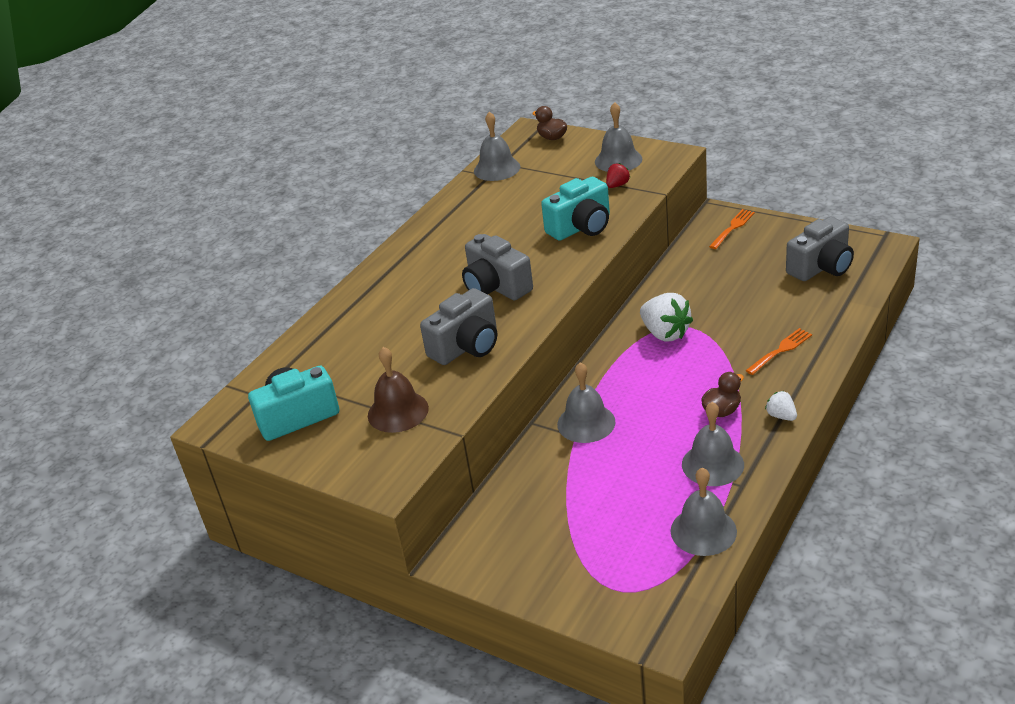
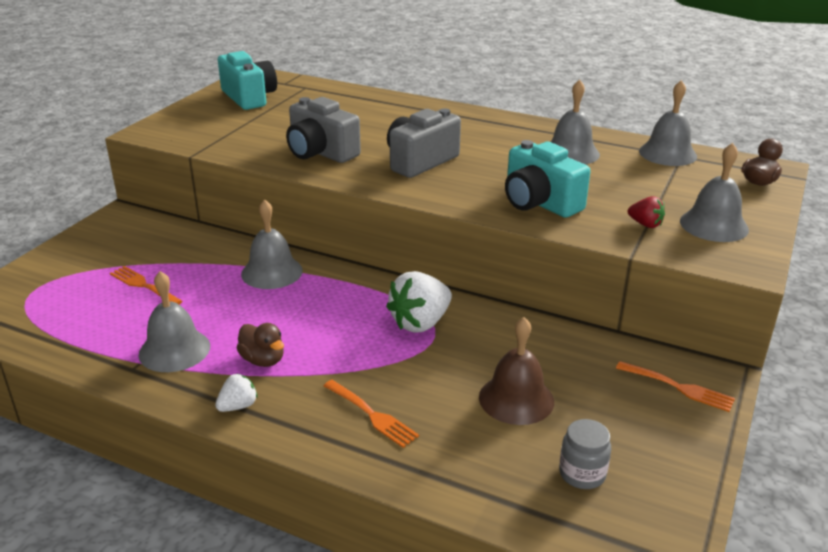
camera: 80 degrees right, 5 degrees down
brown bell [368,347,429,433] -> brown bell moved to [479,317,554,425]
grey bell [671,467,737,556] -> grey bell moved to [550,79,600,164]
grey camera [786,217,854,281] -> grey jar [559,419,611,489]
none -> orange fork [110,266,183,304]

